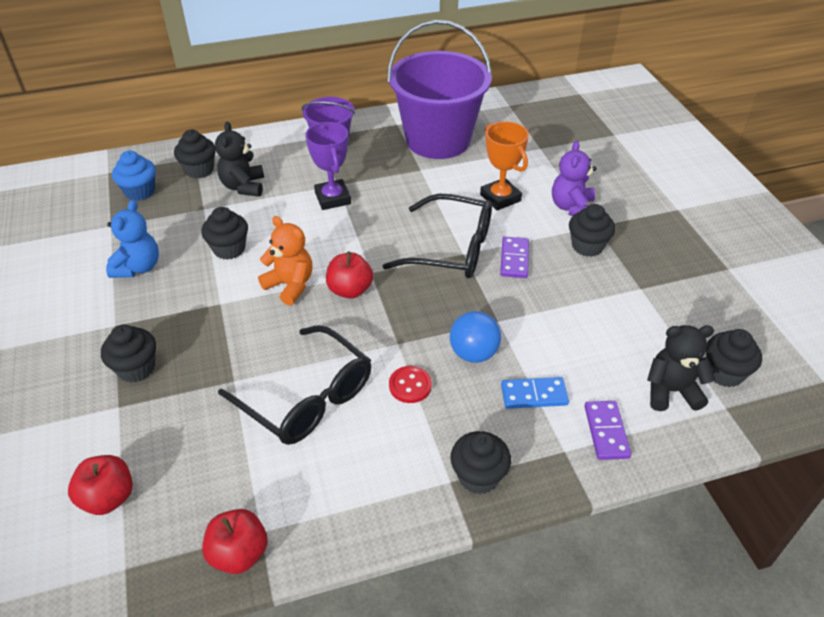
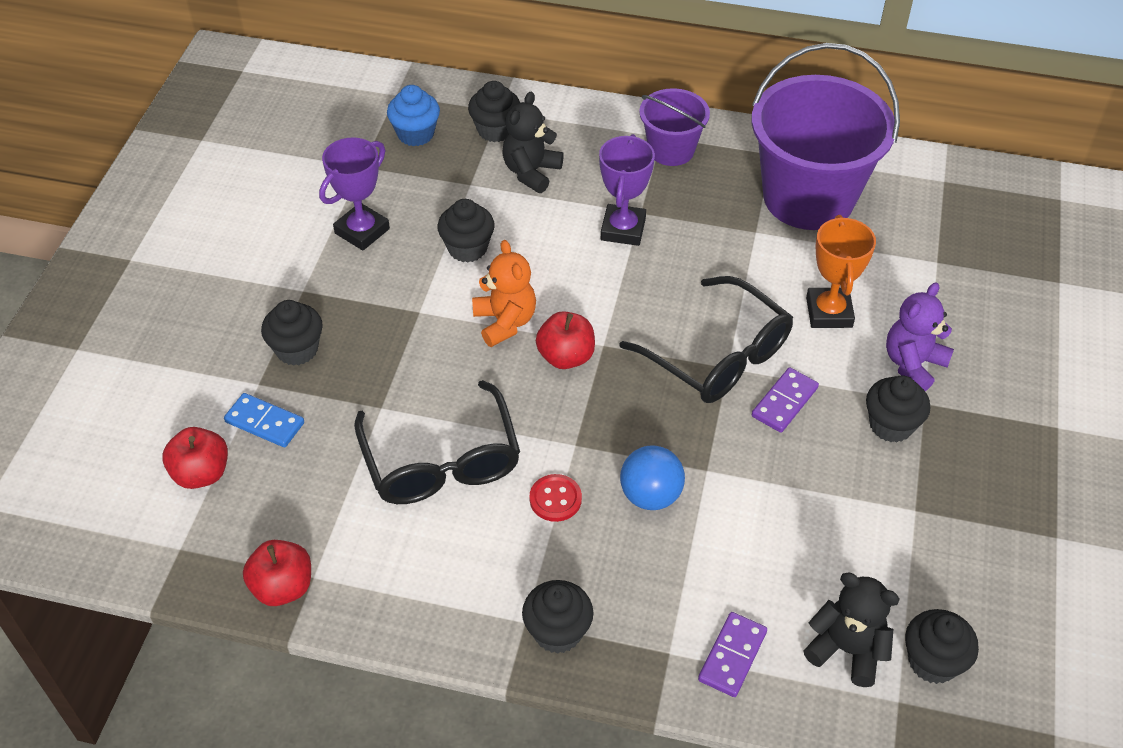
camera: 30 degrees right, 5 degrees up
blue teddy bear [106,200,159,278] -> purple trophy [319,137,390,251]
blue domino [501,377,569,409] -> blue domino moved to [224,393,304,447]

